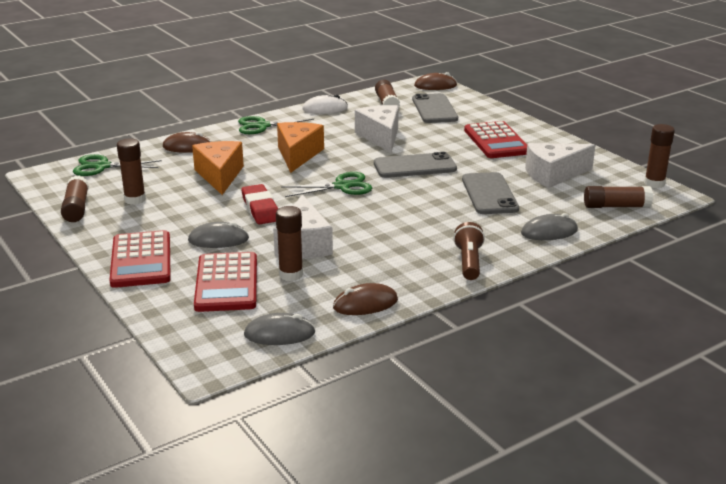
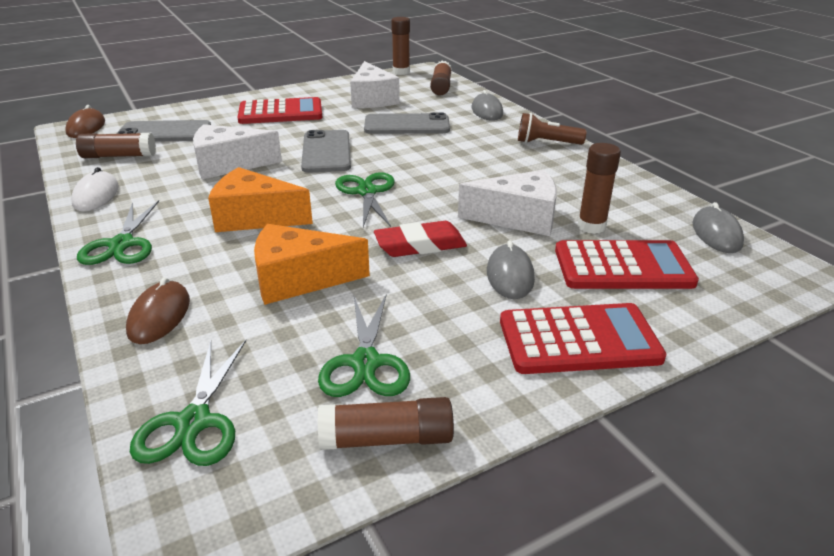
camera: 85 degrees left, 5 degrees up
brown glue stick [117,139,146,205] -> green scissors [318,293,410,397]
brown mouse [333,283,398,315] -> none

